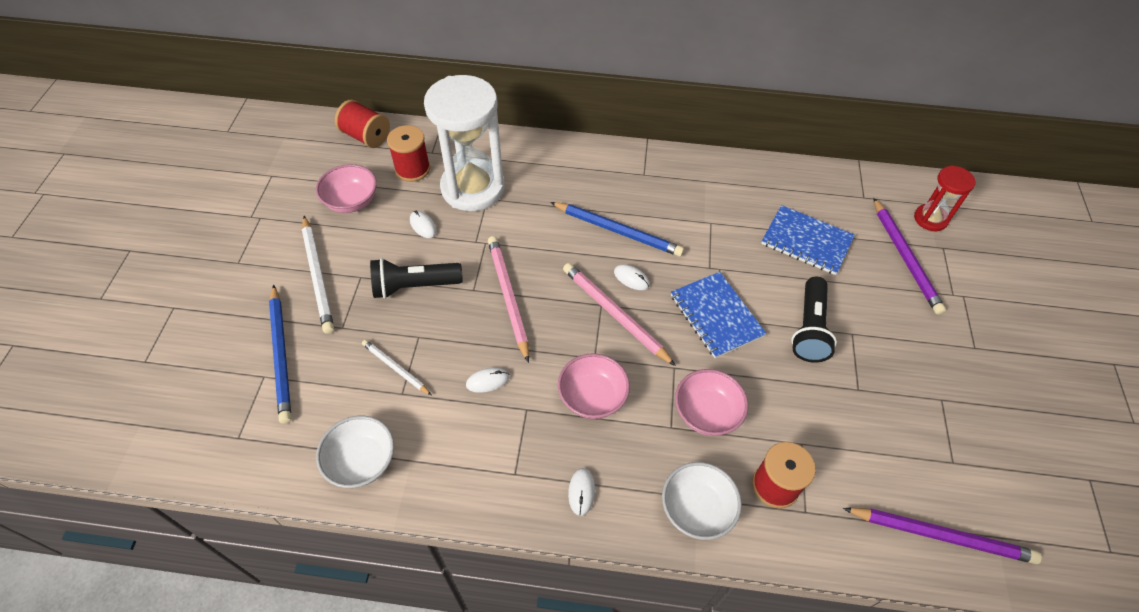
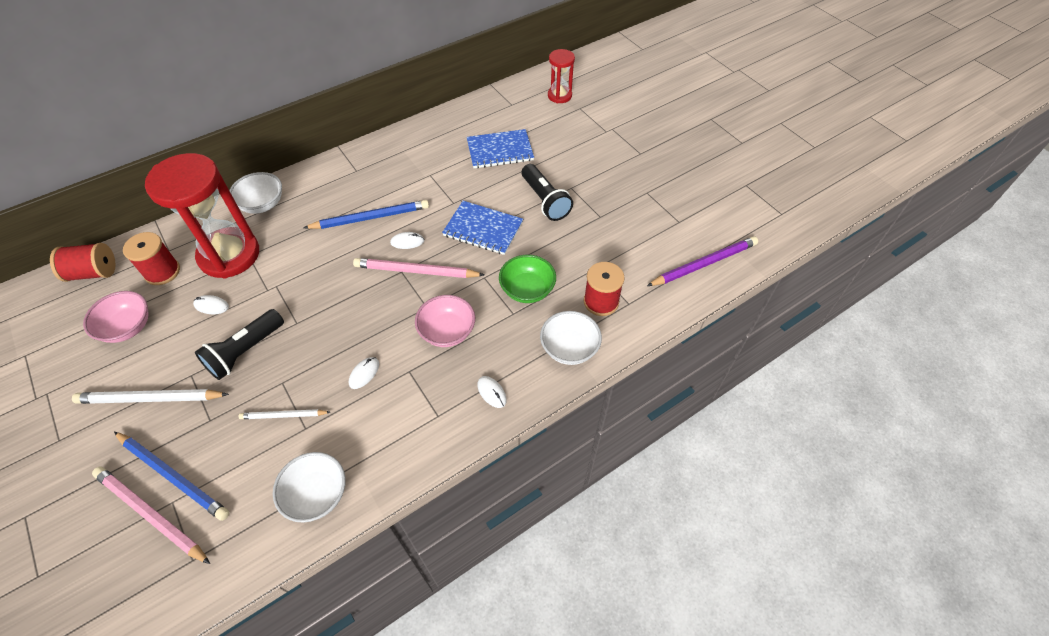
camera: 40 degrees left, 0 degrees up
white pencil [302,216,334,334] -> white pencil turned 150 degrees clockwise [72,389,229,404]
white hourglass [424,75,504,211] -> red hourglass [145,153,259,278]
pink pencil [488,236,529,363] -> pink pencil moved to [92,466,210,564]
pink bowl [675,369,748,436] -> green bowl [499,255,556,303]
purple pencil [873,198,946,315] -> none
none -> white bowl [229,172,282,214]

